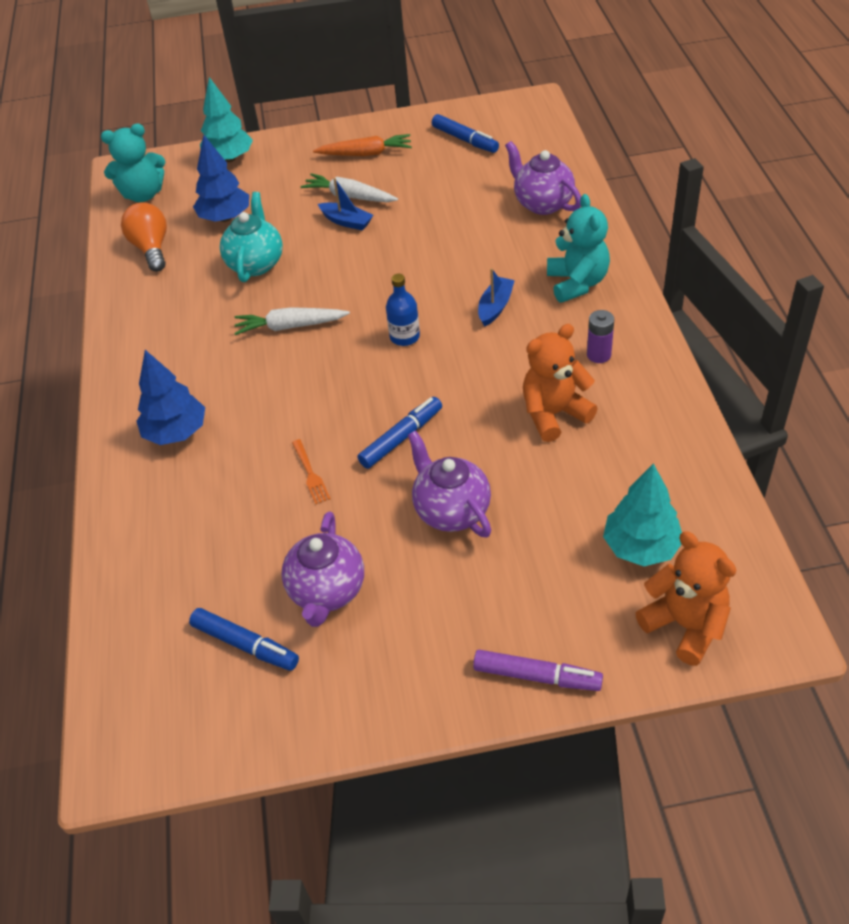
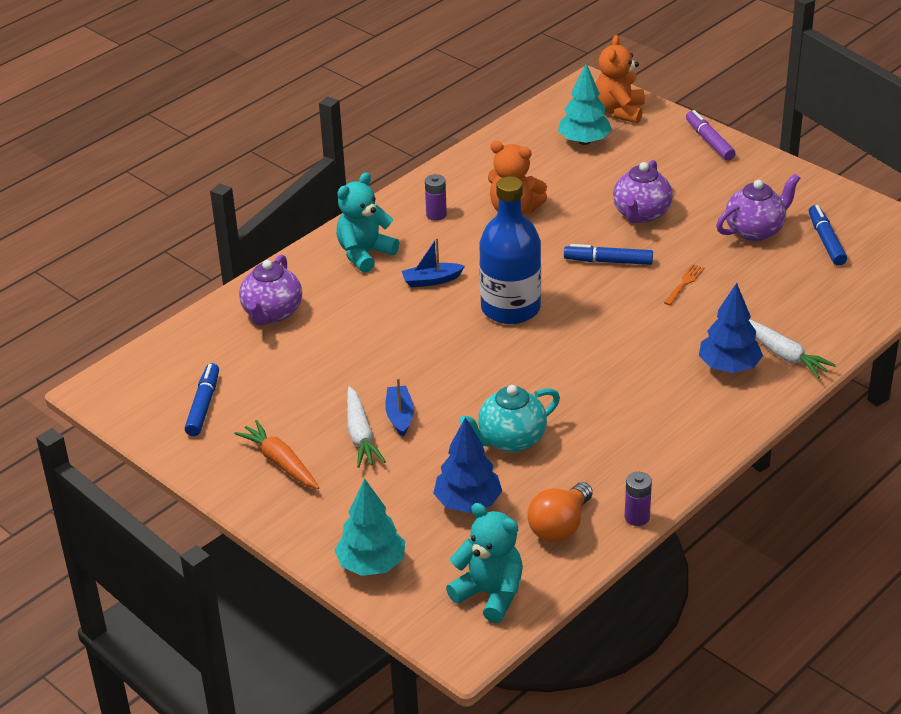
camera: 130 degrees left, 10 degrees down
white carrot [234,307,350,335] -> white carrot moved to [749,320,836,378]
blue bottle [386,274,420,346] -> blue bottle [479,176,541,324], size x2.10
none -> purple battery [625,472,652,526]

